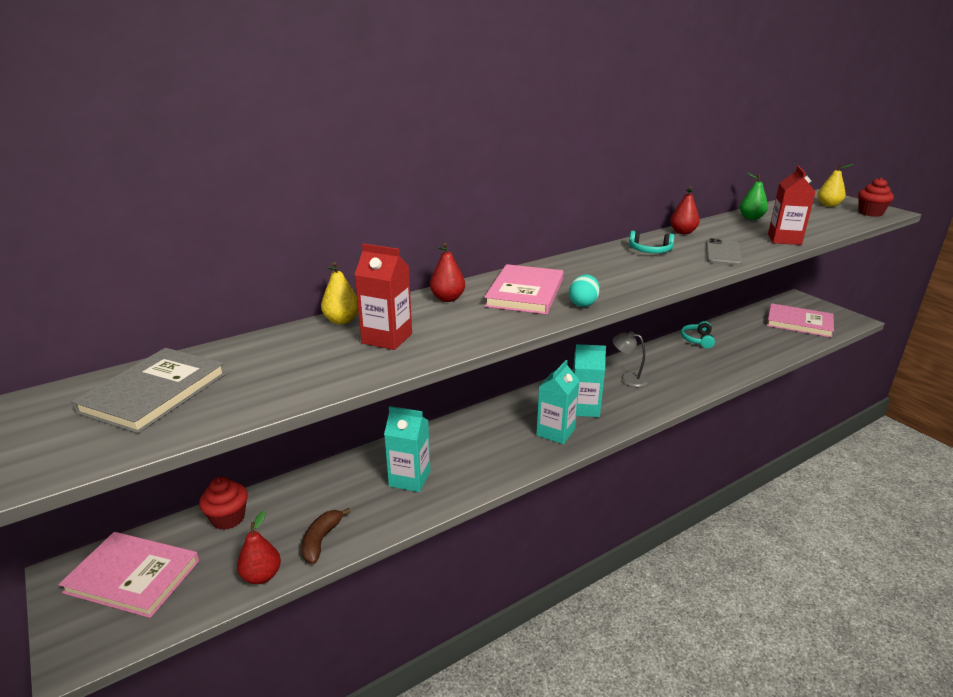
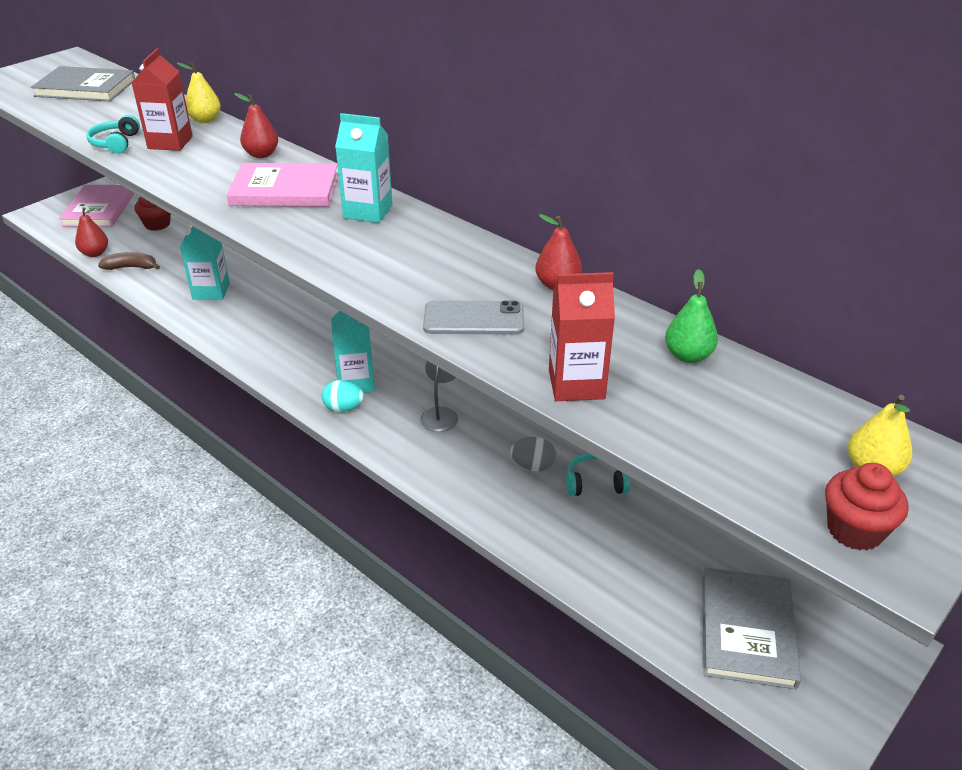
camera: 75 degrees right, 10 degrees up
turquoise carton [536,360,580,444] -> turquoise carton moved to [335,113,392,223]
turquoise egg [569,275,600,307] -> turquoise egg moved to [322,380,364,412]
turquoise headphones [629,231,674,253] -> turquoise headphones moved to [86,115,140,154]
pink book [767,303,834,338] -> grey book [702,567,801,689]
none -> grey egg [510,437,556,472]

